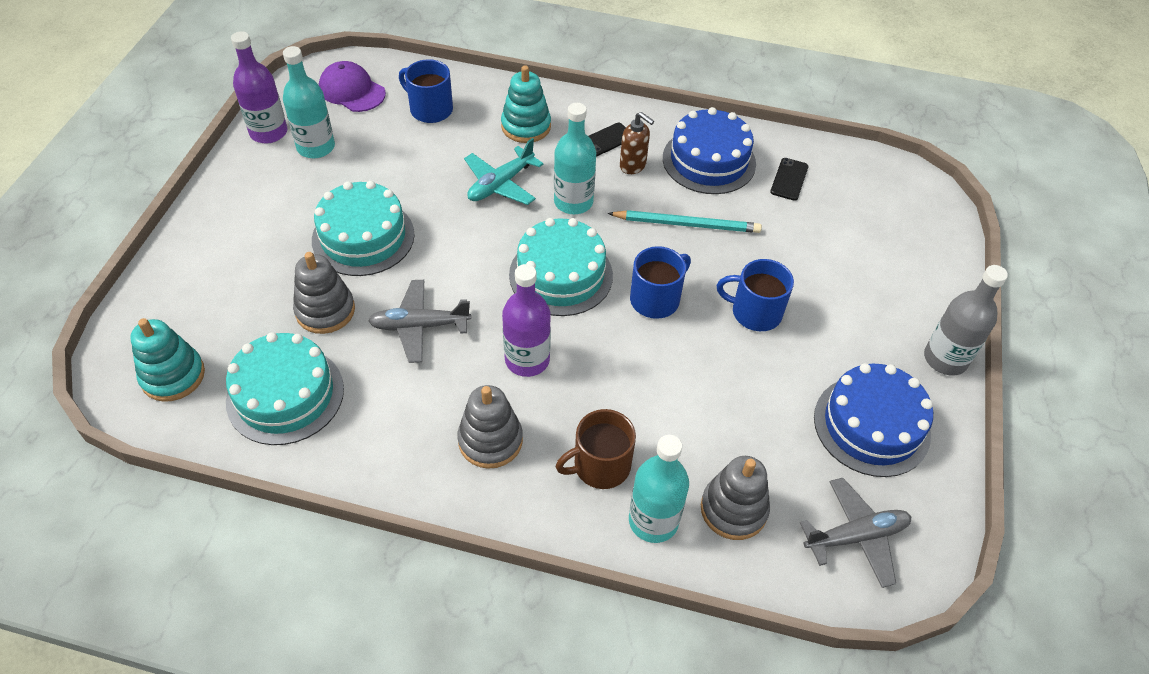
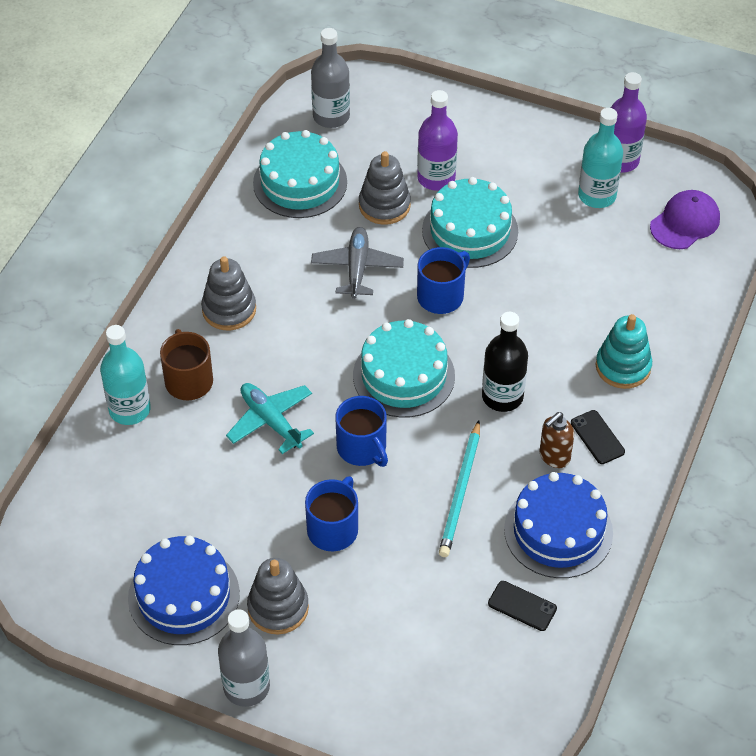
camera: 100 degrees right, 0 degrees up
turquoise stacking toy [130,318,205,402] -> grey bottle [311,28,350,128]
blue mug [399,59,453,123] -> blue mug moved to [417,247,470,314]
turquoise plane [464,138,543,205] -> turquoise plane moved to [226,383,314,454]
purple bottle [502,264,551,377] -> purple bottle moved to [417,90,458,191]
turquoise bottle [554,103,596,214] -> black bottle [482,312,528,412]
grey stacking toy [701,456,770,540] -> grey stacking toy moved to [247,558,309,635]
grey plane [800,478,911,588] -> none

